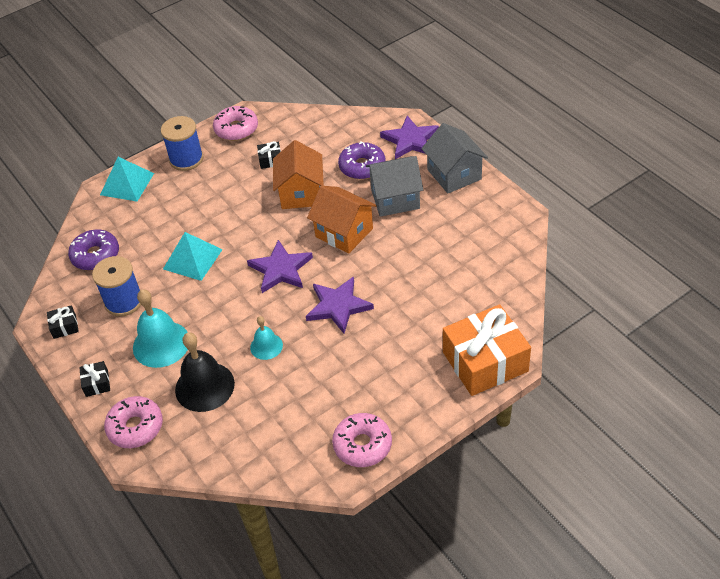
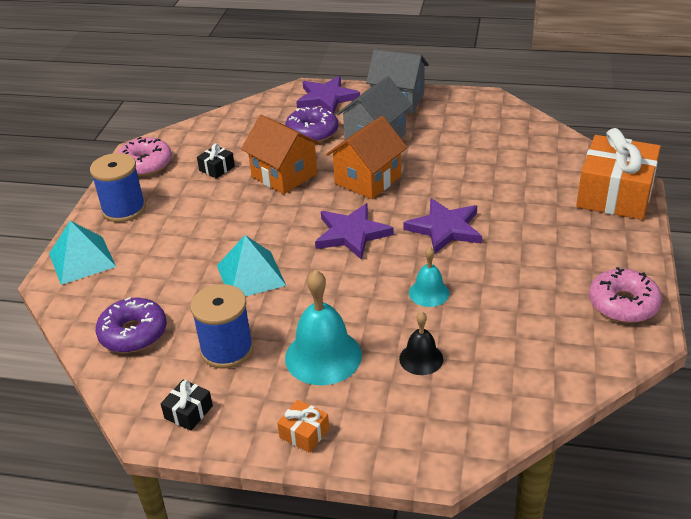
camera: 45 degrees left, 10 degrees down
black gift [79,361,110,397] -> orange gift [277,400,329,453]
pink donut [104,396,163,448] -> none
black bell [175,332,235,412] -> black bell [399,312,443,375], size x0.56
orange house [307,186,377,254] -> orange house turned 45 degrees counterclockwise [326,116,407,199]

